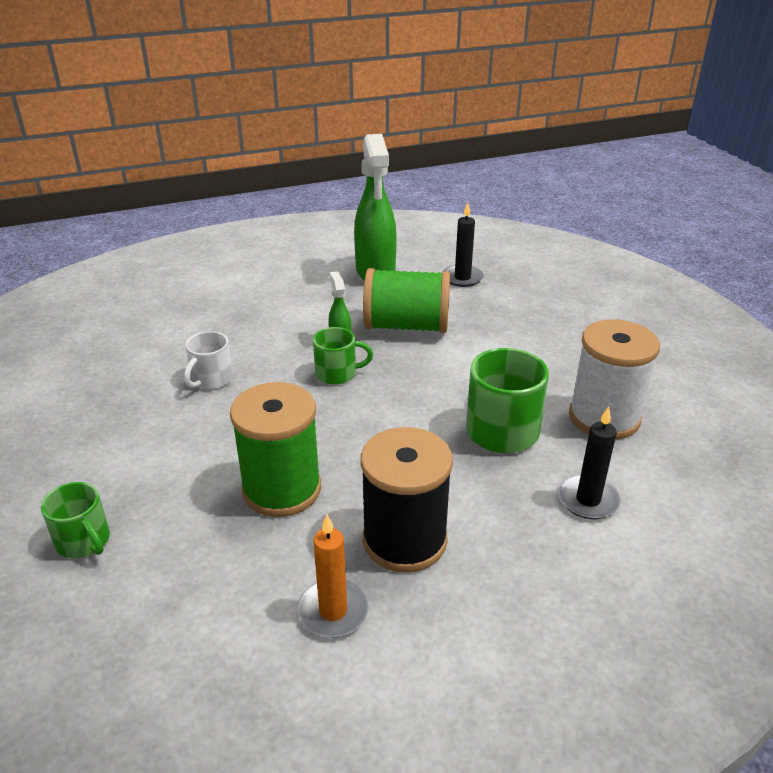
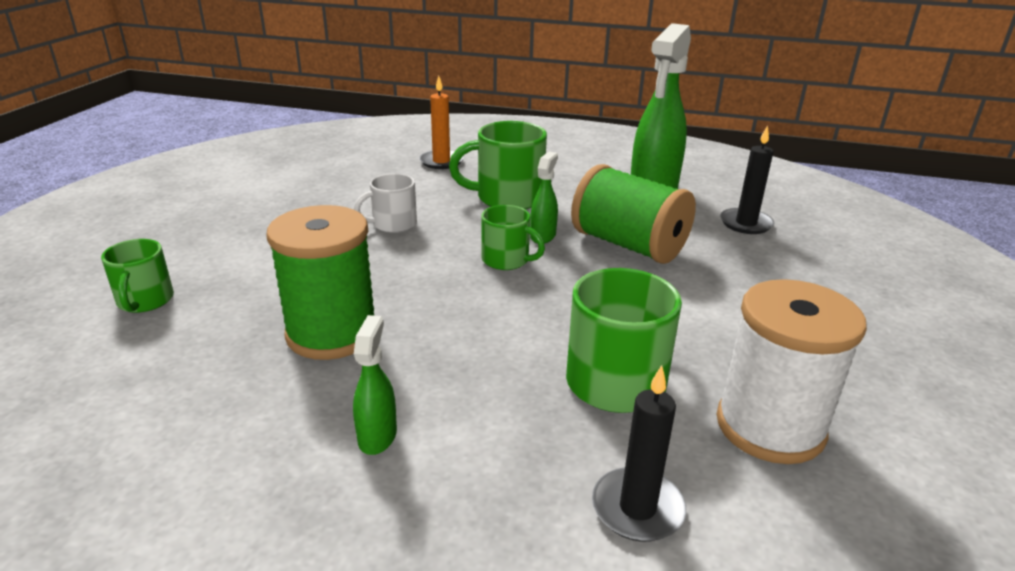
camera: 35 degrees right, 5 degrees down
orange candle [297,515,369,638] -> orange candle moved to [419,76,464,169]
black spool [361,427,453,572] -> green spray bottle [353,315,397,455]
none -> green mug [449,121,547,209]

